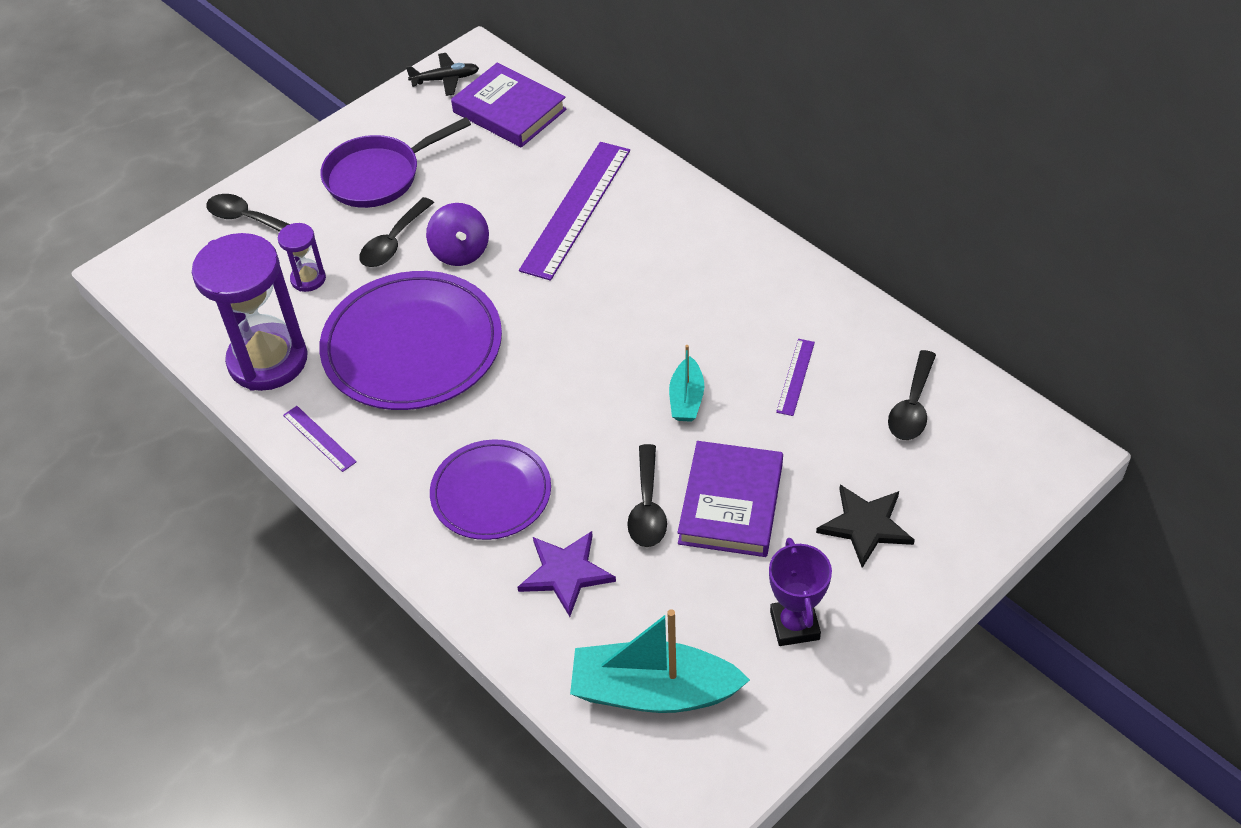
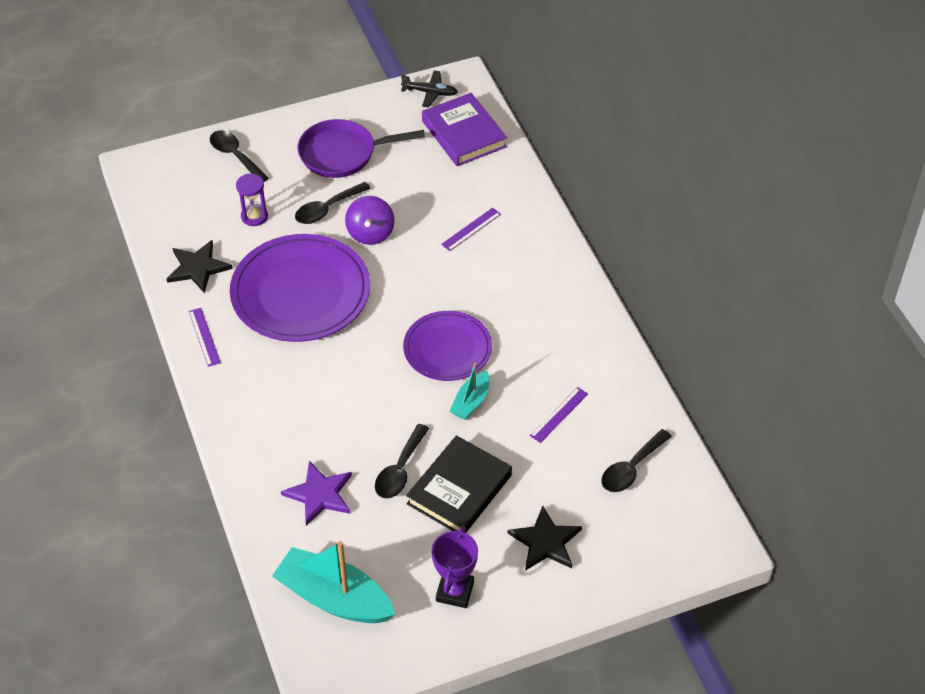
camera: 20 degrees right, 0 degrees up
purple hourglass [192,233,307,391] -> black star [167,240,233,293]
purple plate [430,439,551,540] -> purple plate moved to [403,311,492,381]
purple ruler [519,142,630,281] -> purple ruler [441,208,501,251], size x0.45
purple book [678,441,783,557] -> black book [406,435,512,532]

